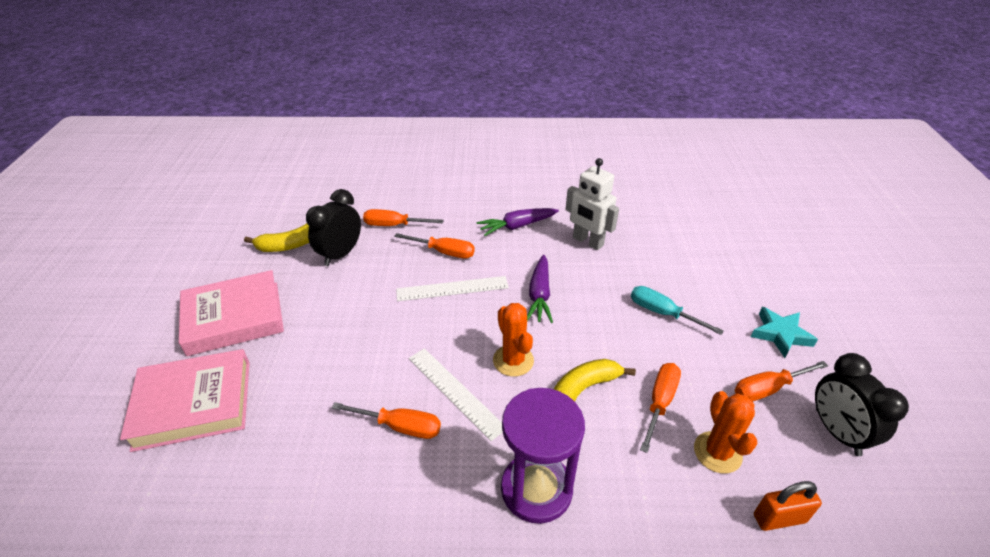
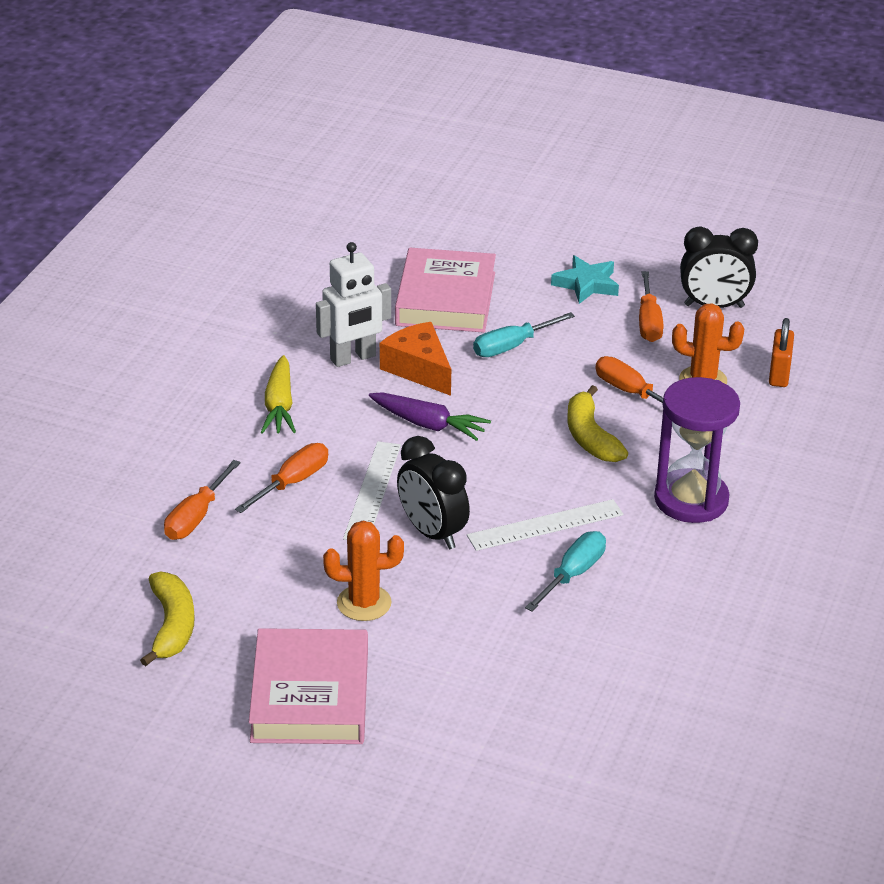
camera: 70 degrees left, 5 degrees down
pink book [120,349,250,452] -> pink book moved to [395,248,496,333]
black clock [306,189,361,266] -> black clock moved to [397,436,470,549]
orange screwdriver [332,402,441,439] -> turquoise screwdriver [525,531,606,612]
purple carrot [477,208,559,236] -> yellow carrot [261,355,296,434]
orange cactus [493,303,534,377] -> orange cactus moved to [323,521,404,621]
none -> orange cheese [380,322,451,396]

